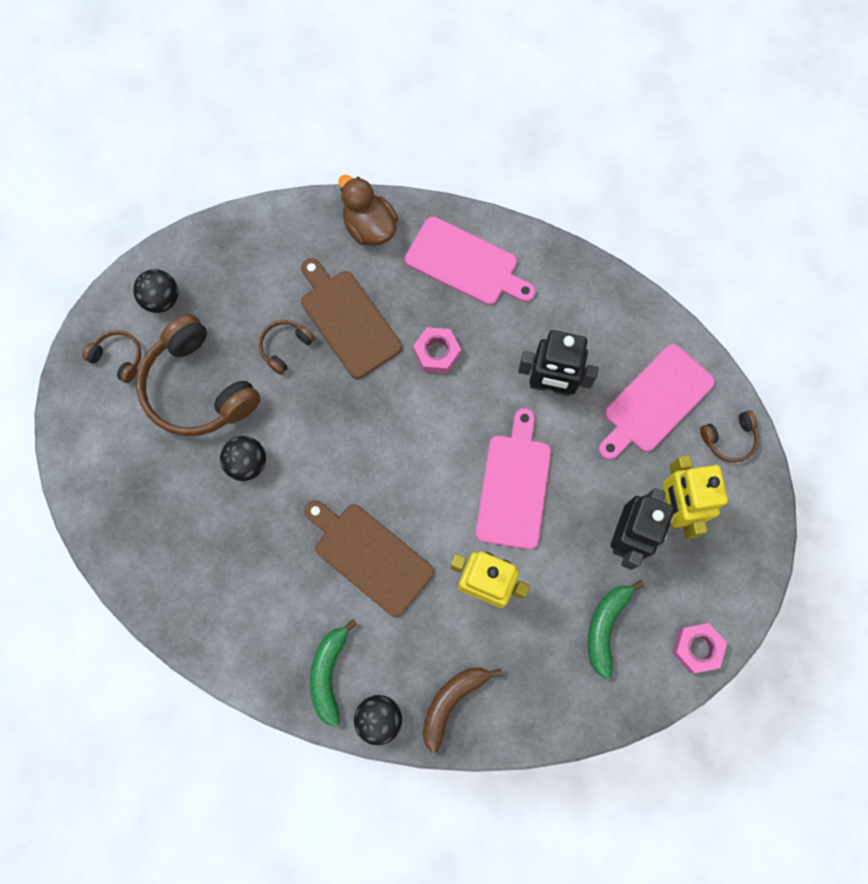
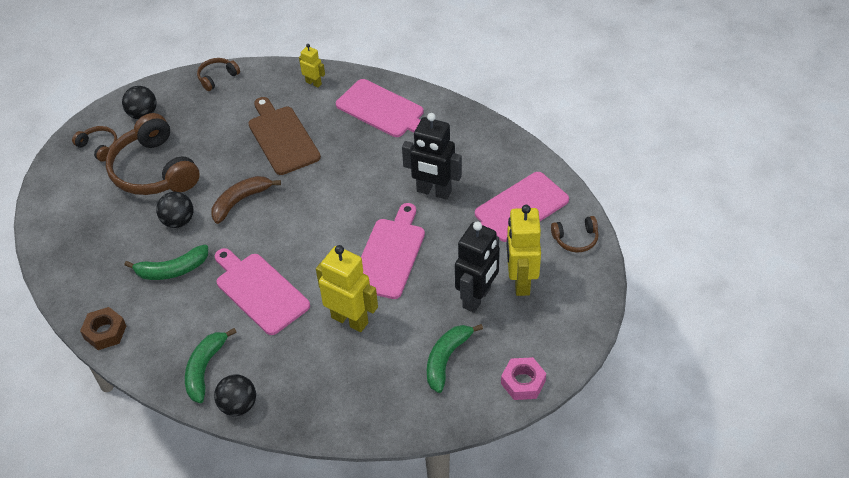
camera: 10 degrees right, 25 degrees down
brown headphones [259,320,315,375] -> brown headphones moved to [197,58,240,91]
brown cutting board [304,500,434,617] -> pink cutting board [215,248,310,335]
brown duck [339,175,398,246] -> yellow robot [299,44,325,88]
pink nut [413,327,461,373] -> none
brown banana [423,668,502,753] -> brown banana moved to [212,176,281,224]
none -> brown nut [80,307,126,350]
none -> green banana [124,245,208,280]

